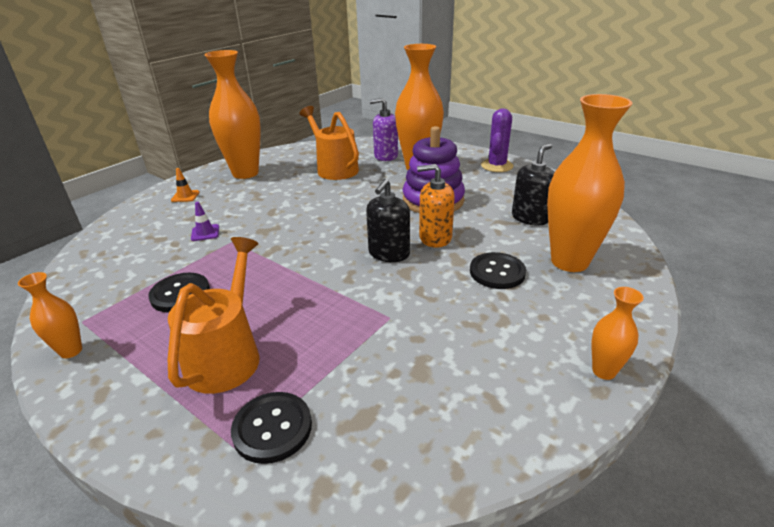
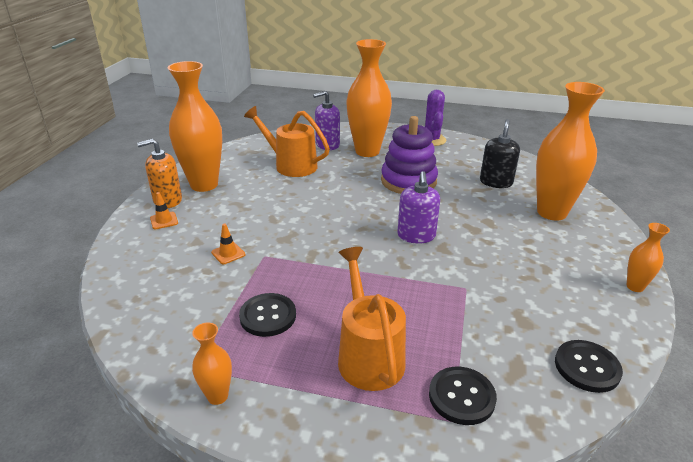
camera: 25 degrees left, 0 degrees up
purple traffic cone [191,202,219,241] -> orange traffic cone [211,223,246,264]
black soap dispenser [366,179,410,262] -> purple soap dispenser [397,171,440,244]
orange soap dispenser [417,164,455,248] -> orange soap dispenser moved to [137,139,182,208]
black button [470,252,526,289] -> black button moved to [555,340,623,393]

